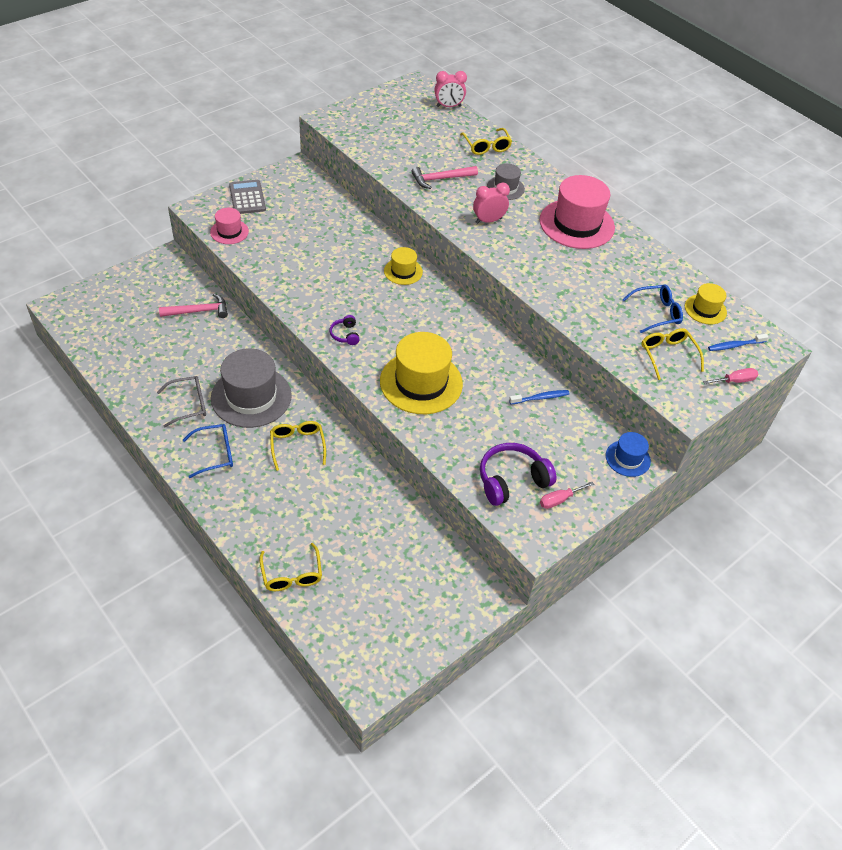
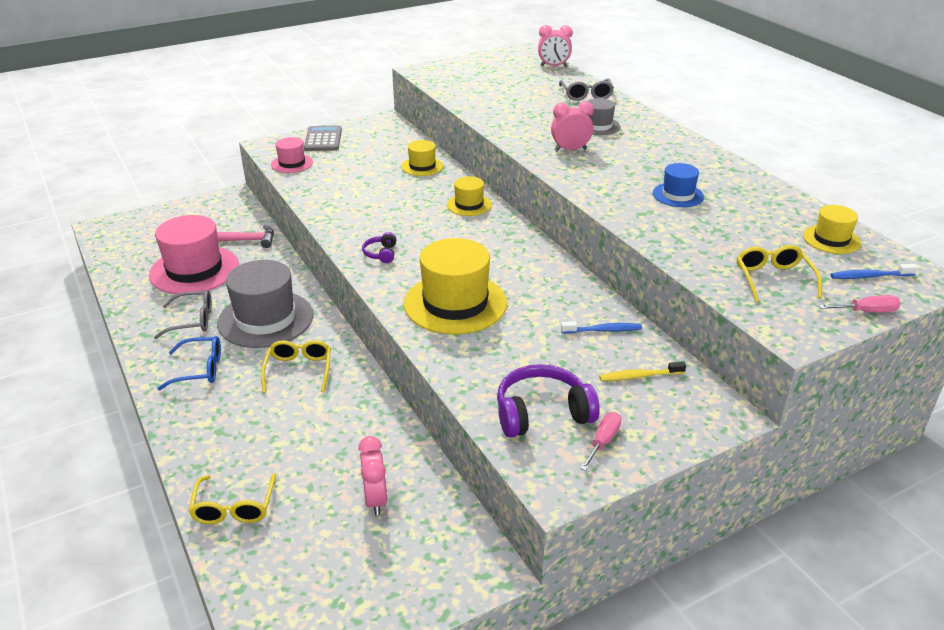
camera: 15 degrees right, 15 degrees down
pink hammer [411,166,478,189] -> none
yellow glasses [460,128,512,155] -> grey glasses [559,78,614,101]
pink hat [540,175,615,249] -> pink hat moved to [149,215,239,294]
pink screwdriver [540,482,594,509] -> pink screwdriver turned 135 degrees clockwise [580,412,621,471]
blue hat [606,432,651,477] -> blue hat moved to [653,163,704,207]
blue glasses [622,285,683,333] -> none
none -> pink clock [358,436,387,515]
none -> yellow hat [402,140,443,176]
none -> yellow toothbrush [599,361,686,381]

